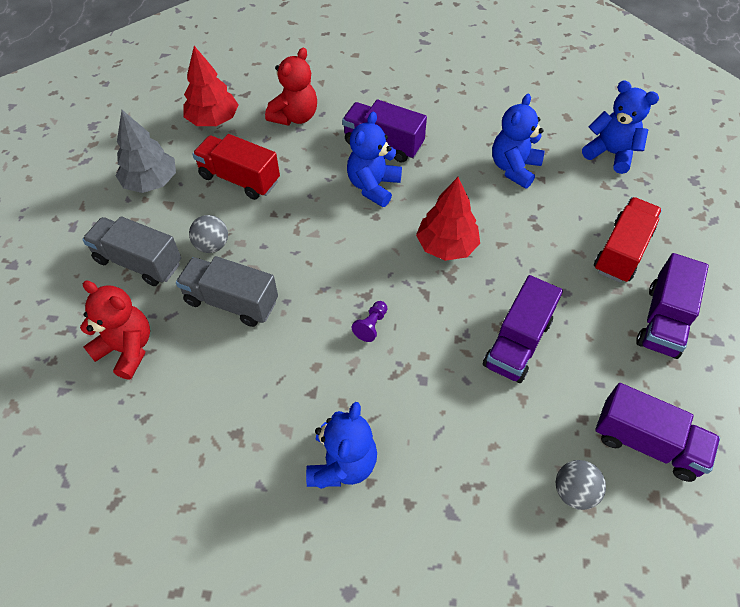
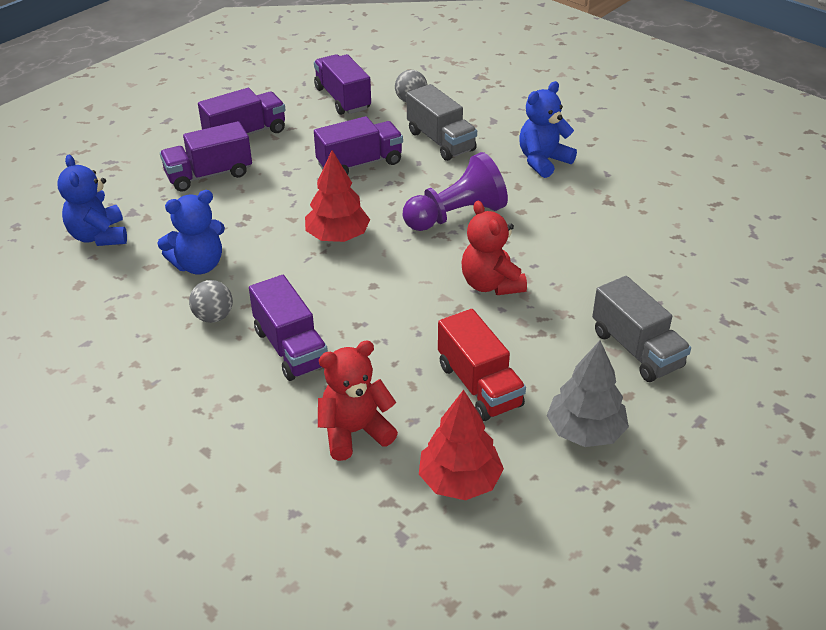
camera: 145 degrees left, 15 degrees down
red teddy bear [80,280,150,380] -> red teddy bear moved to [462,201,527,295]
grey truck [176,256,278,327] -> grey truck moved to [407,84,477,161]
grey ball [189,215,228,253] -> grey ball moved to [189,280,233,323]
blue teddy bear [347,112,402,207] -> none
purple pawn [351,301,387,342] -> purple pawn [403,152,508,231], size x2.43
red truck [594,197,662,283] -> purple truck [160,121,252,191]

